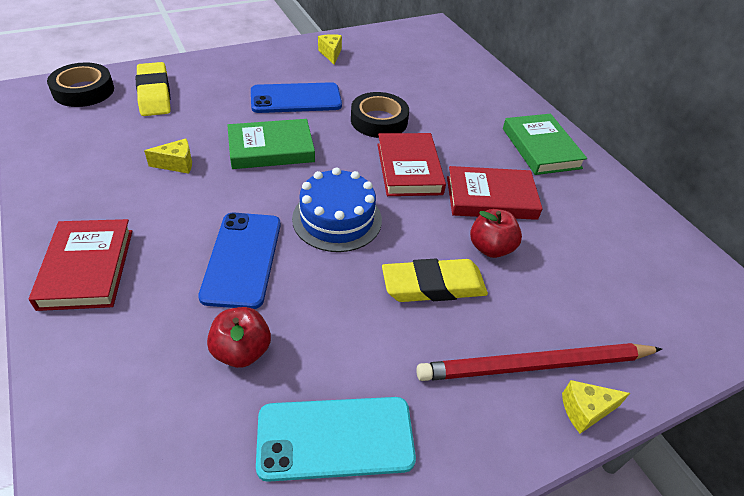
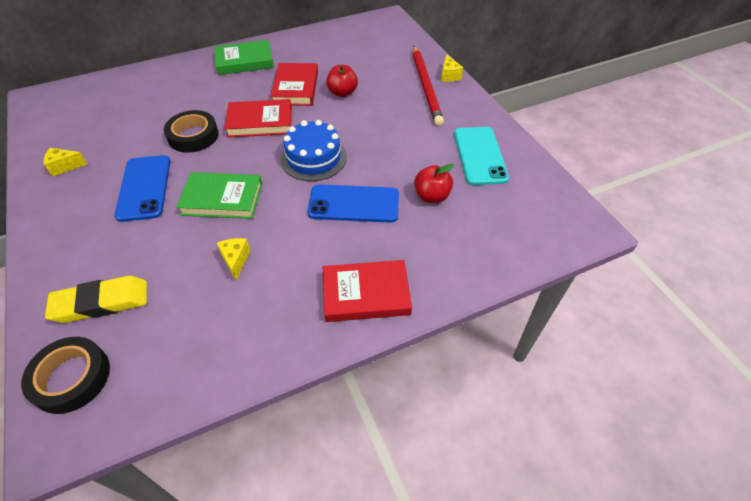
camera: 85 degrees left, 5 degrees up
green book [227,119,315,169] -> green book turned 75 degrees counterclockwise [176,172,262,219]
yellow eraser [382,259,488,302] -> none

